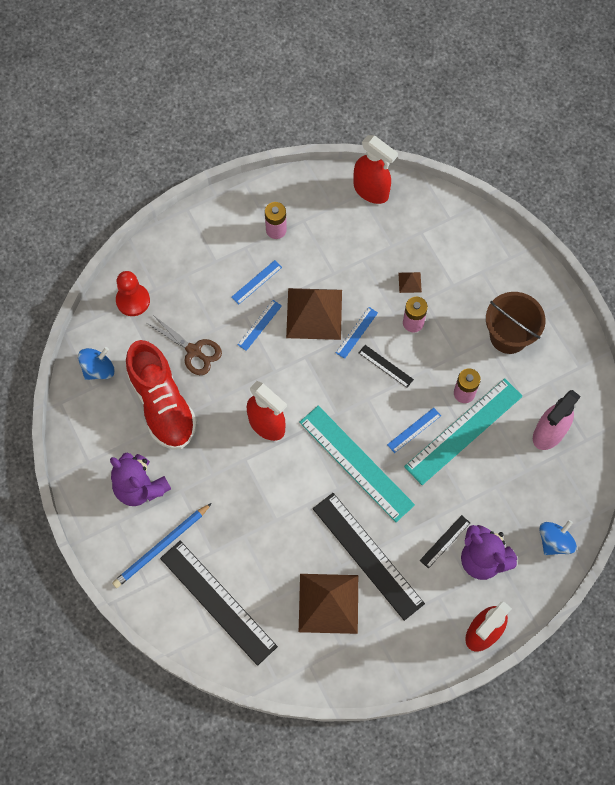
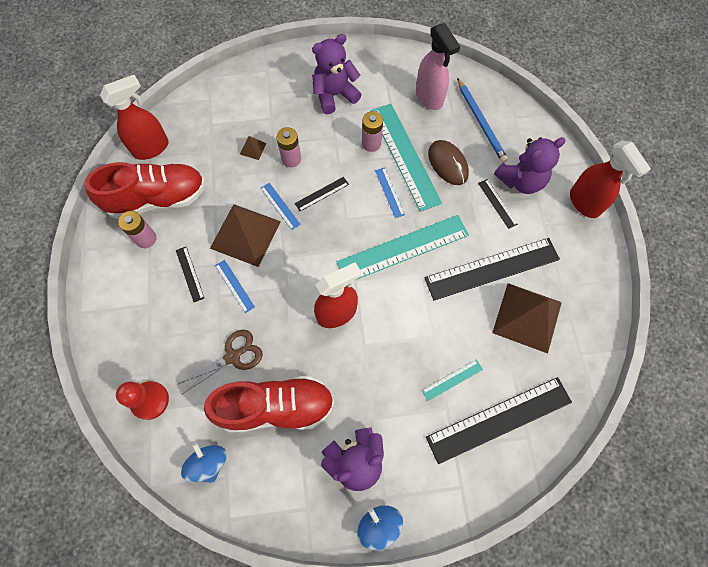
camera: 70 degrees left, 0 degrees up
blue pencil [112,503,212,588] -> blue pencil moved to [457,78,508,163]
blue ruler [231,260,282,305] -> black ruler [176,247,204,302]
brown bucket [486,292,546,354] -> purple teddy bear [312,34,362,114]
blue spinning top [539,520,577,555] -> blue spinning top moved to [357,505,403,550]
none -> red shoe [84,162,205,219]
none -> turquoise ruler [422,359,483,401]
none -> brown mouse [428,140,469,185]

